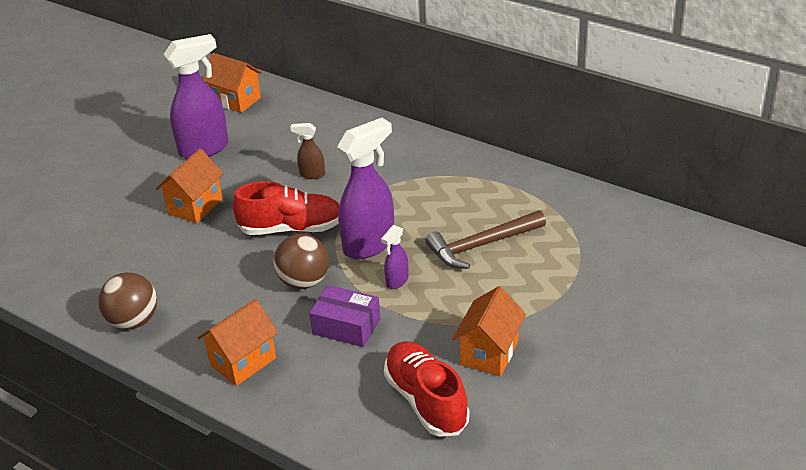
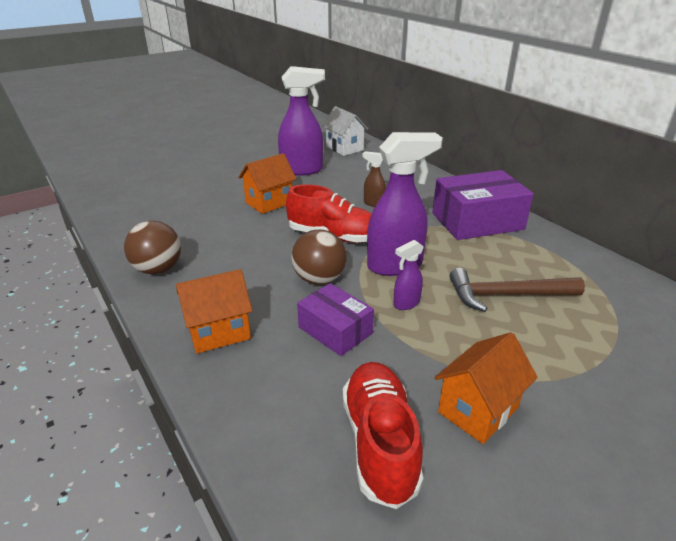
camera: 20 degrees right, 5 degrees down
orange house [203,53,262,113] -> white house [322,106,368,156]
none -> purple box [432,170,534,240]

